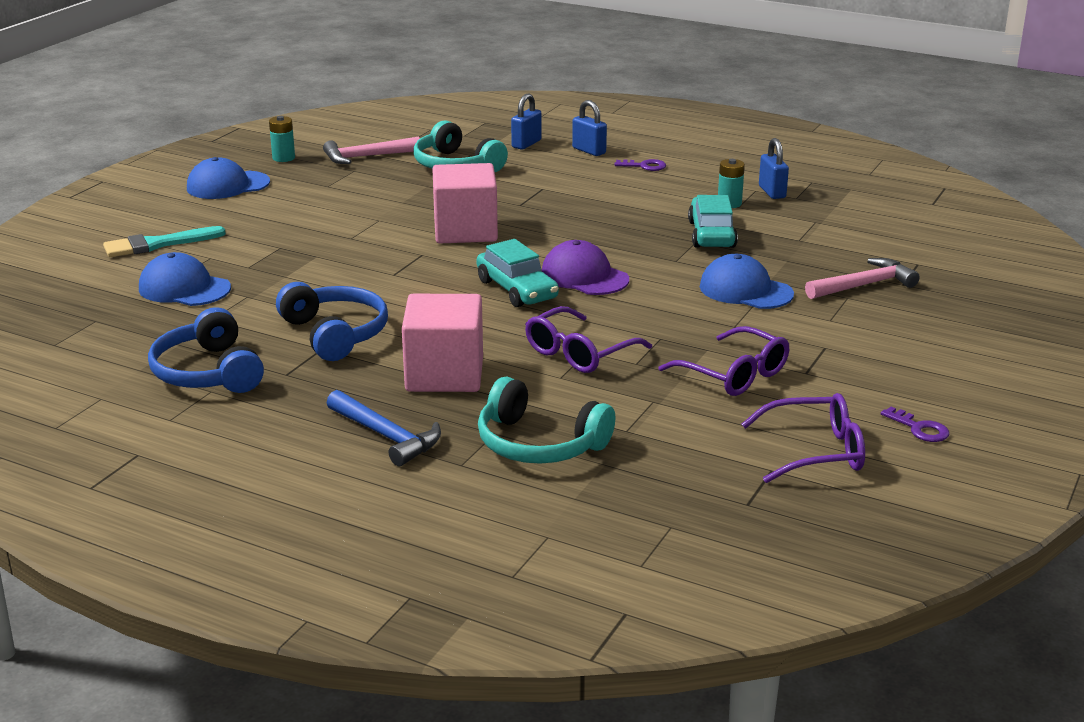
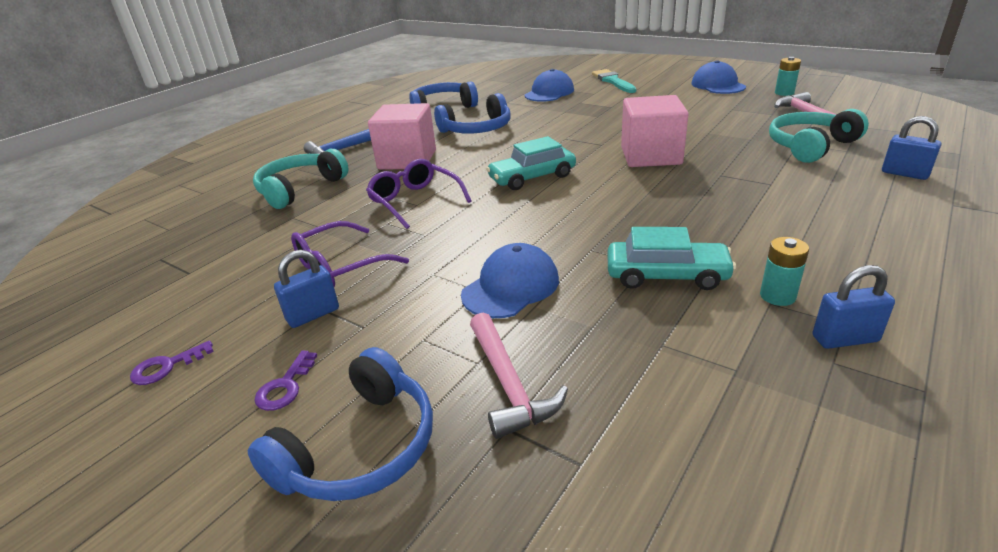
camera: 100 degrees right, 5 degrees up
purple cap [542,240,629,295] -> none
blue padlock [572,100,607,156] -> blue padlock moved to [274,250,339,328]
purple key [614,159,666,171] -> purple key moved to [254,350,317,411]
purple glasses [742,393,865,483] -> none
none -> blue headphones [248,347,433,501]

